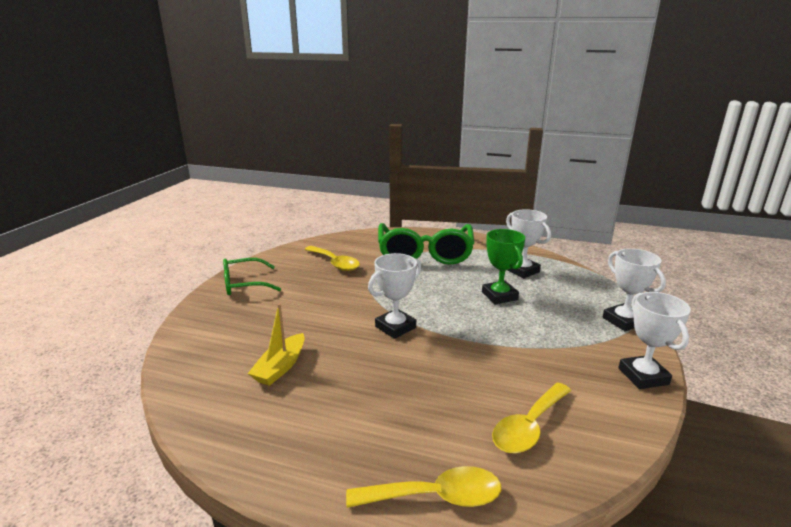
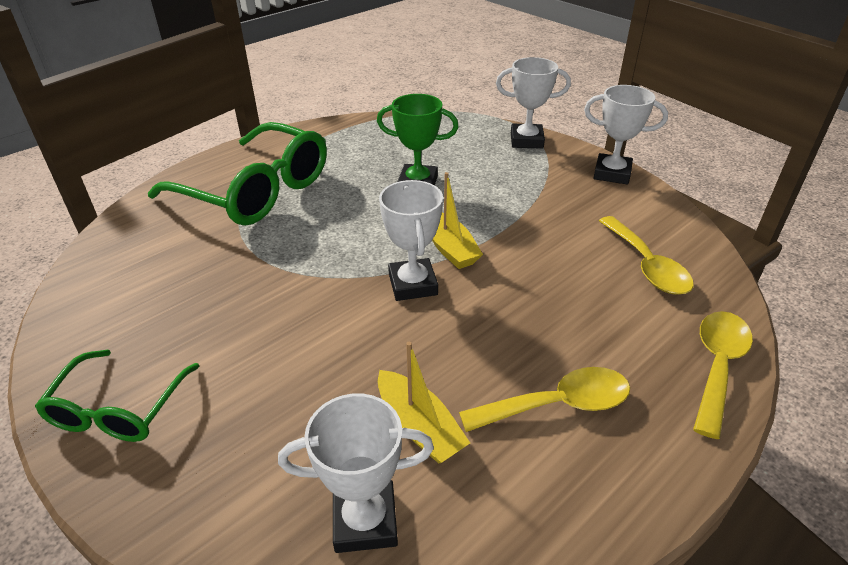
camera: 60 degrees left, 15 degrees up
yellow spoon [304,246,360,271] -> yellow spoon moved to [459,367,630,432]
white trophy [506,209,551,278] -> white trophy moved to [278,394,434,553]
none -> yellow boat [432,172,483,269]

